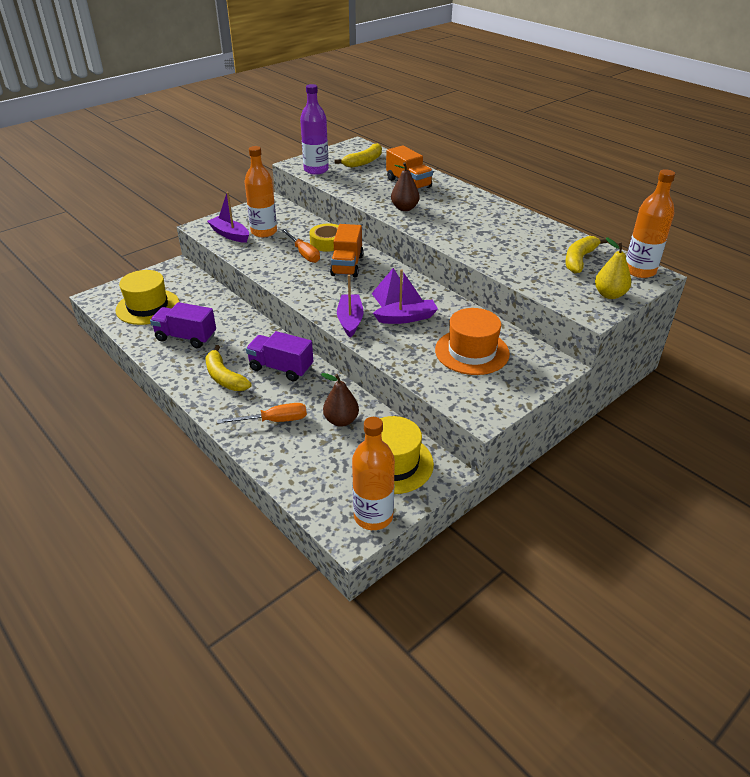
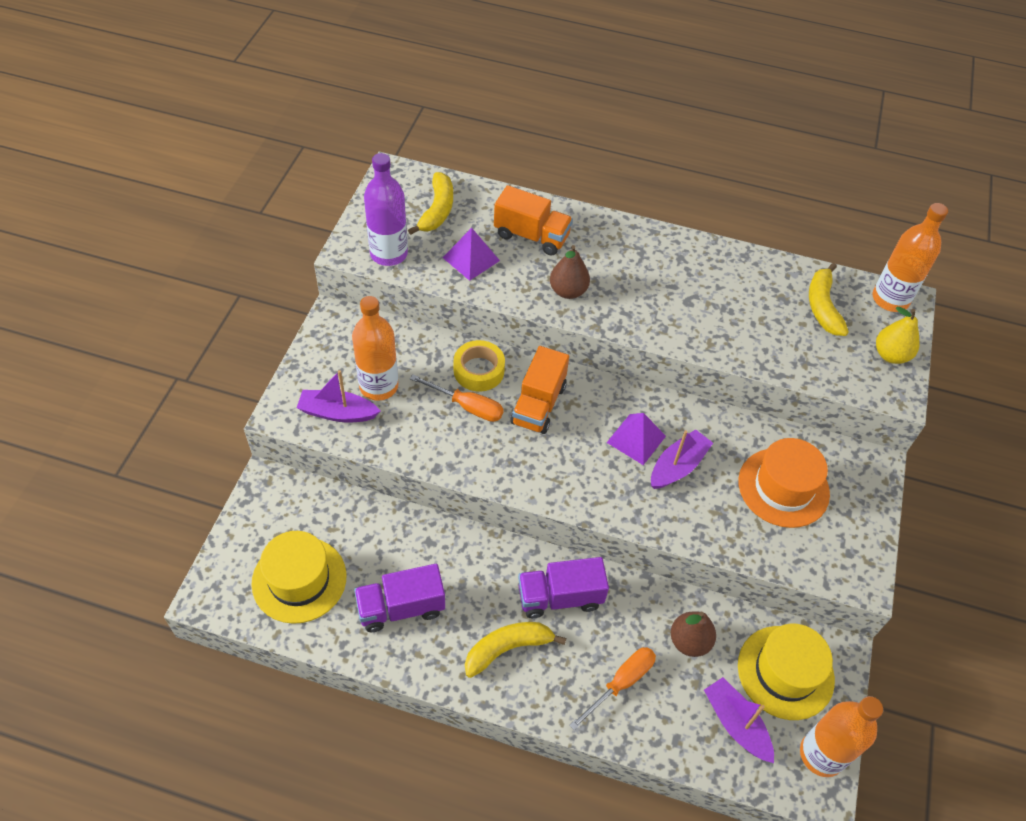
camera: 35 degrees left, 15 degrees up
yellow banana [205,345,252,391] -> yellow banana turned 135 degrees clockwise [465,622,566,678]
orange truck [330,224,364,277] -> orange truck turned 45 degrees clockwise [510,346,569,434]
purple boat [337,275,364,338] -> purple boat moved to [704,677,774,763]
none -> purple pyramid [443,228,500,281]

